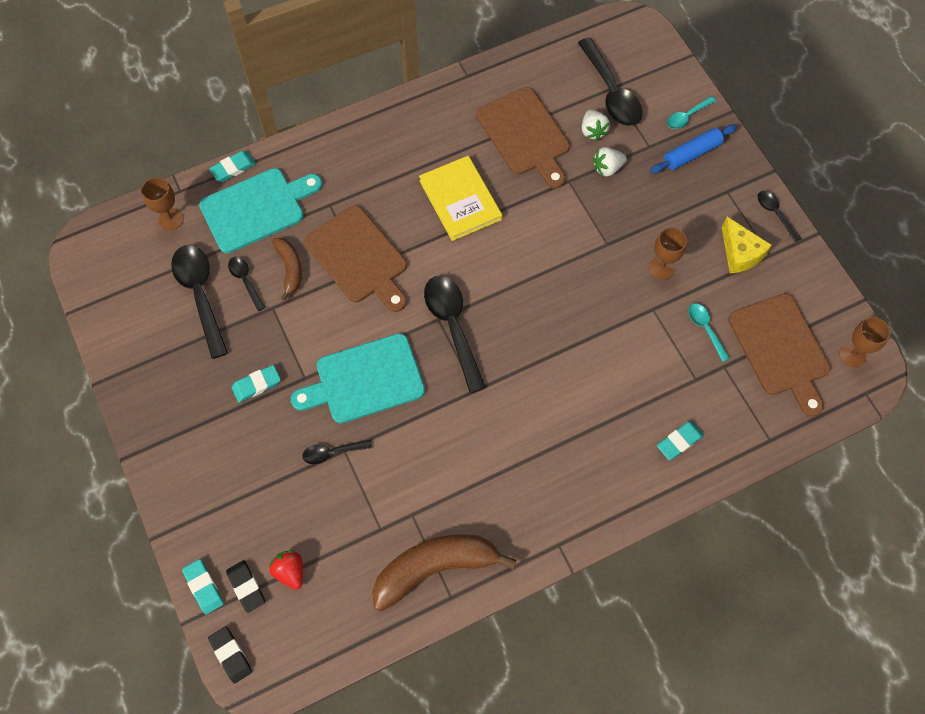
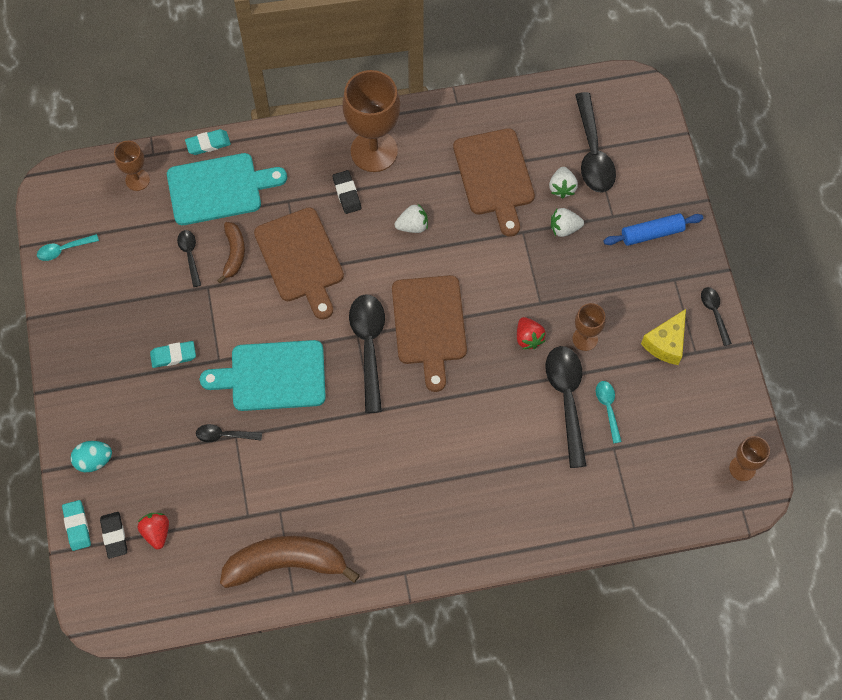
camera: 15 degrees right, 0 degrees up
black spoon [171,245,228,359] -> black spoon moved to [545,346,587,468]
black eraser [208,626,252,684] -> black eraser moved to [332,170,361,214]
yellow book [419,156,502,241] -> white strawberry [395,204,428,233]
turquoise eraser [657,421,704,460] -> none
turquoise spoon [667,96,716,129] -> turquoise spoon moved to [37,234,99,261]
yellow cheese [722,217,772,274] -> yellow cheese turned 45 degrees clockwise [641,309,686,365]
brown cutting board [728,294,831,417] -> brown cutting board moved to [392,275,467,392]
none -> turquoise egg [71,441,112,472]
none -> brown goblet [342,70,400,172]
none -> red strawberry [517,317,546,349]

